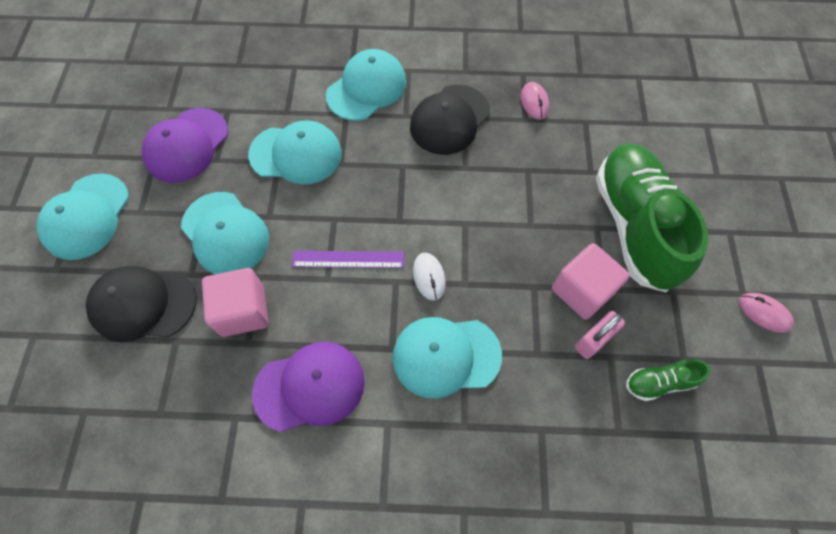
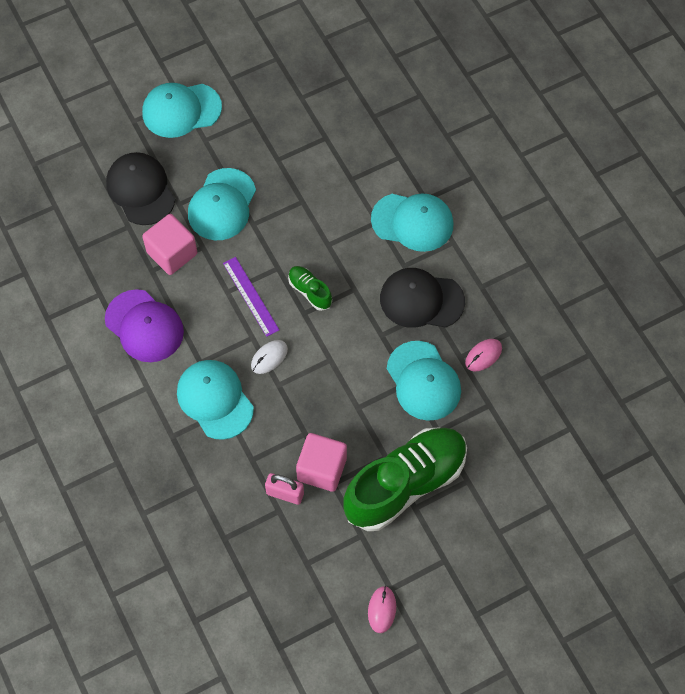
camera: 60 degrees right, 0 degrees up
purple cap [142,108,228,183] -> none
turquoise cap [248,120,342,184] -> turquoise cap moved to [387,341,461,421]
green shoe [626,359,710,401] -> green shoe moved to [288,266,332,311]

